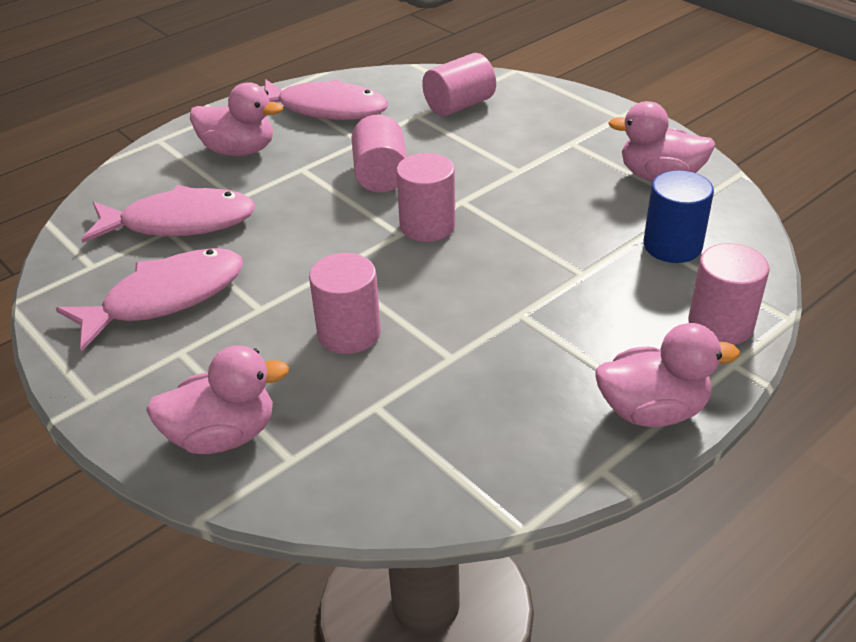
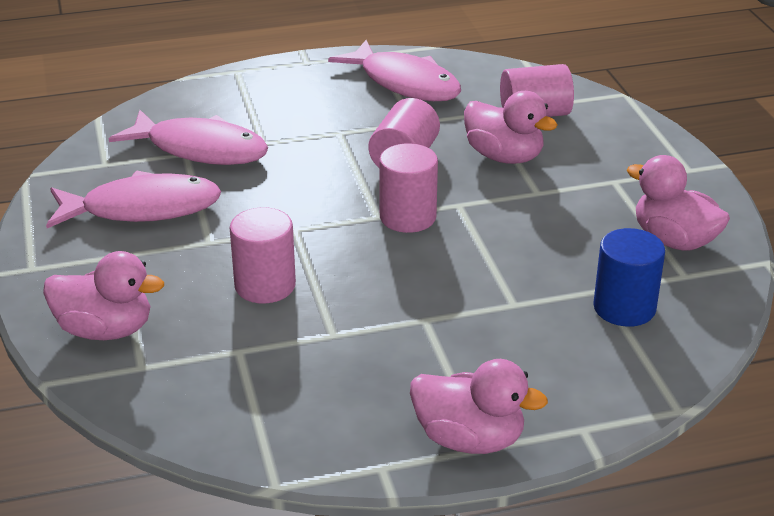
camera: 25 degrees right, 5 degrees down
pink duck [190,82,283,156] -> pink duck moved to [464,91,557,164]
pink cylinder [688,243,770,345] -> none

